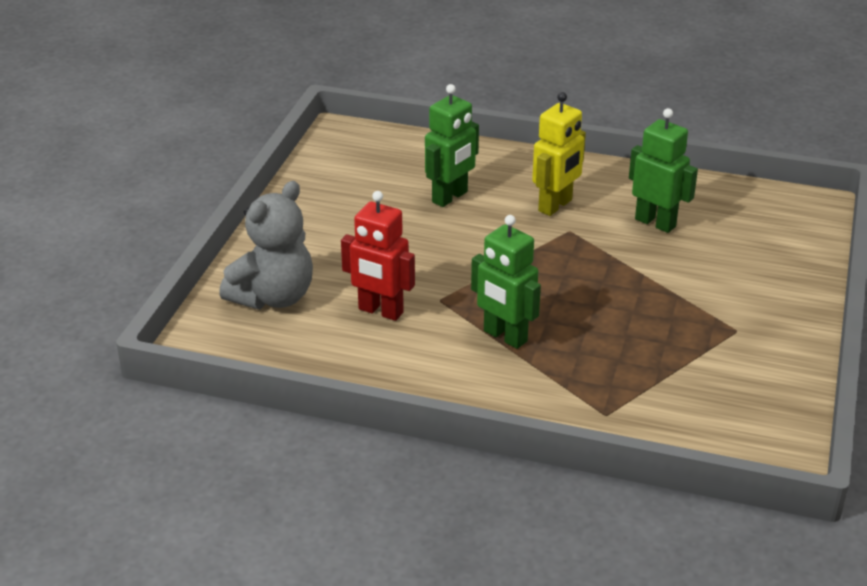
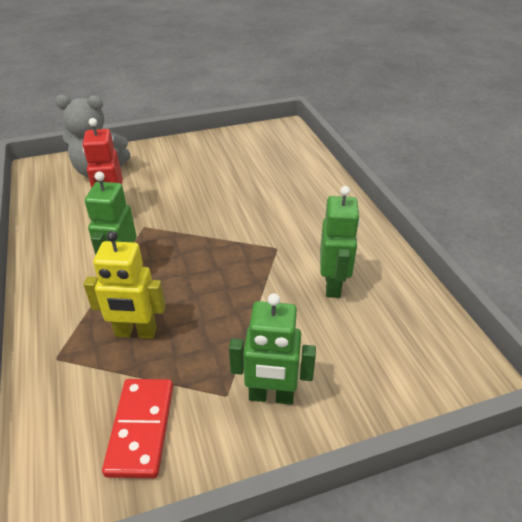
camera: 55 degrees right, 5 degrees up
green robot [425,84,479,207] -> green robot moved to [229,293,316,405]
yellow robot [532,92,586,216] -> yellow robot moved to [83,231,165,339]
none -> red domino [102,379,173,478]

